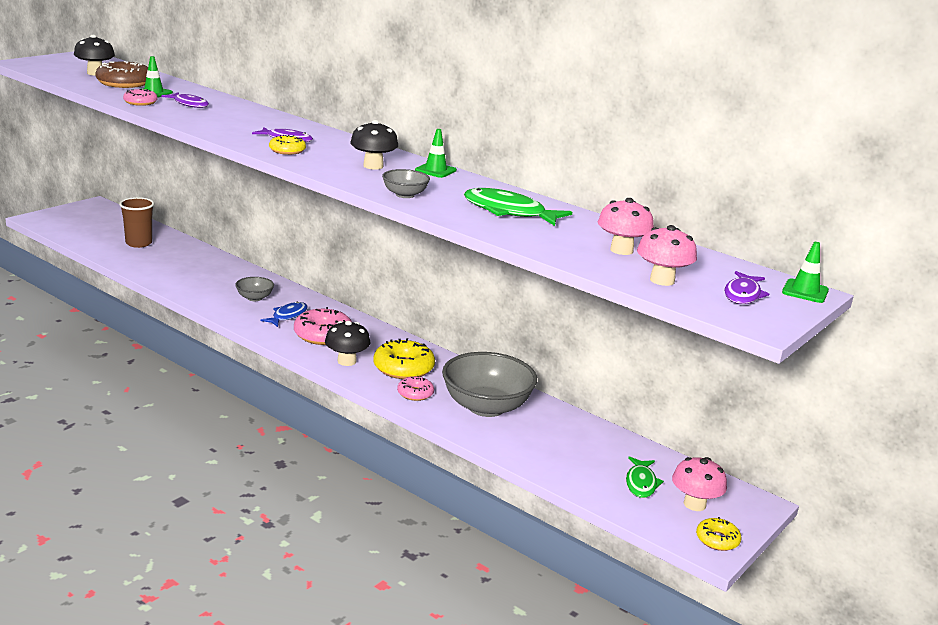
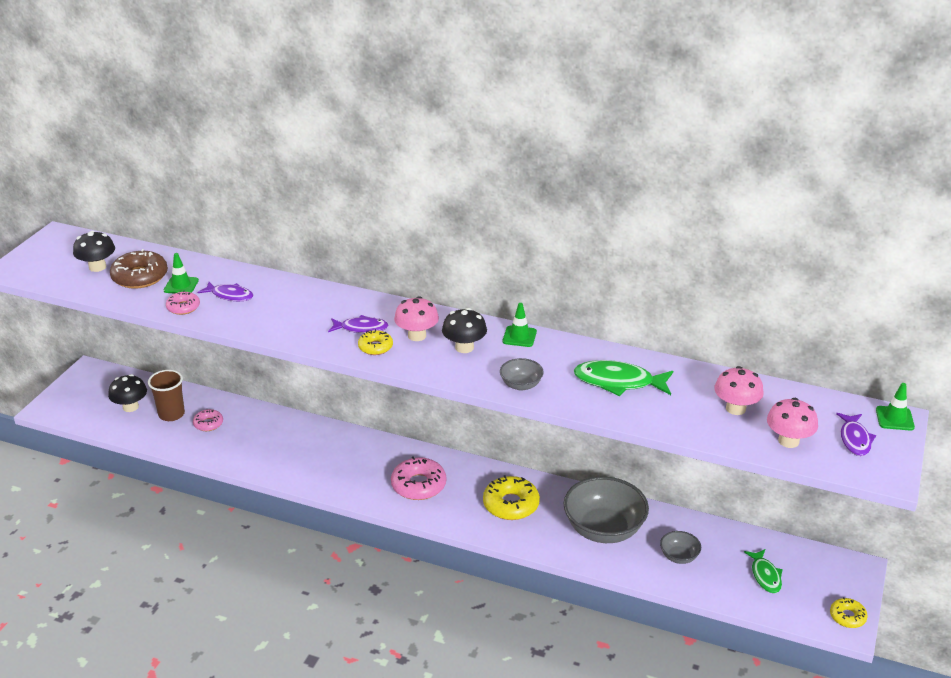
camera: 15 degrees left, 10 degrees up
grey bowl [235,277,274,301] -> grey bowl moved to [660,531,701,564]
blue fish [260,301,308,327] -> none
black mushroom [325,321,370,366] -> black mushroom moved to [108,374,147,412]
pink donut [397,376,434,401] -> pink donut moved to [193,409,223,431]
pink mushroom [672,457,727,511] -> pink mushroom moved to [394,296,439,341]

